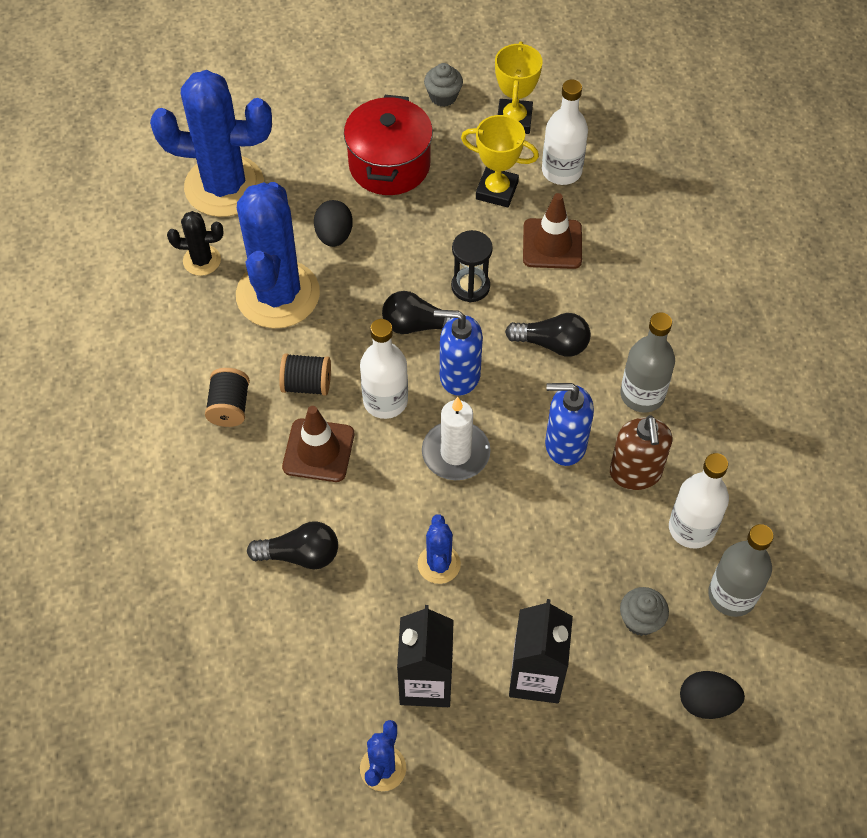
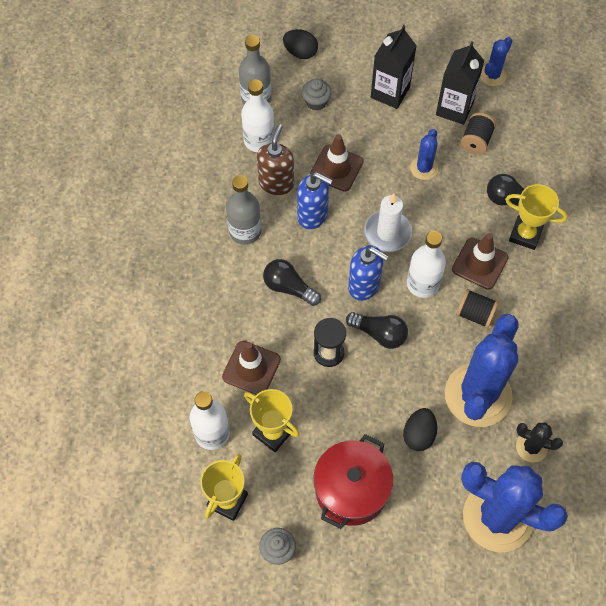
camera: 160 degrees left, 5 degrees up
black spool [205,368,250,427] -> black spool moved to [461,113,496,154]
none -> brown traffic cone [310,134,364,192]
none -> yellow trophy [505,184,568,250]

